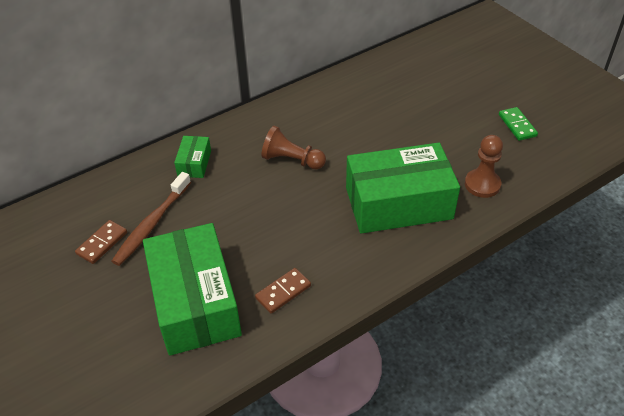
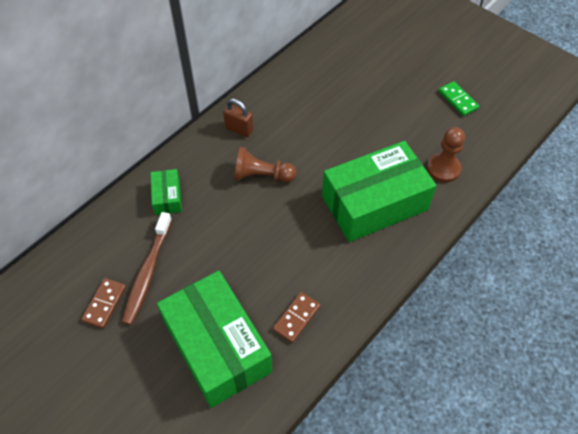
camera: 15 degrees left, 10 degrees up
none -> brown padlock [223,99,253,137]

